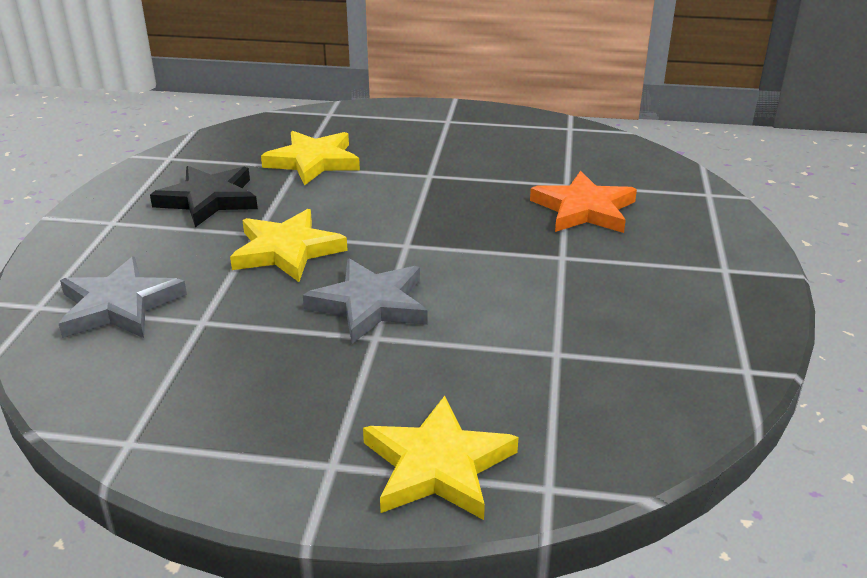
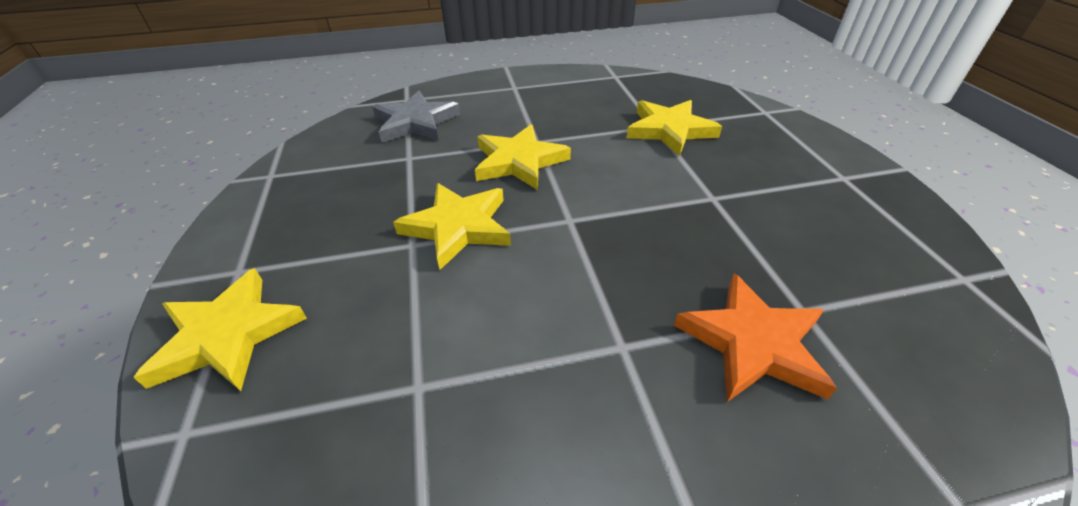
camera: 70 degrees right, 10 degrees up
black star [150,166,258,227] -> none
grey star [303,258,427,344] -> yellow star [393,183,511,270]

